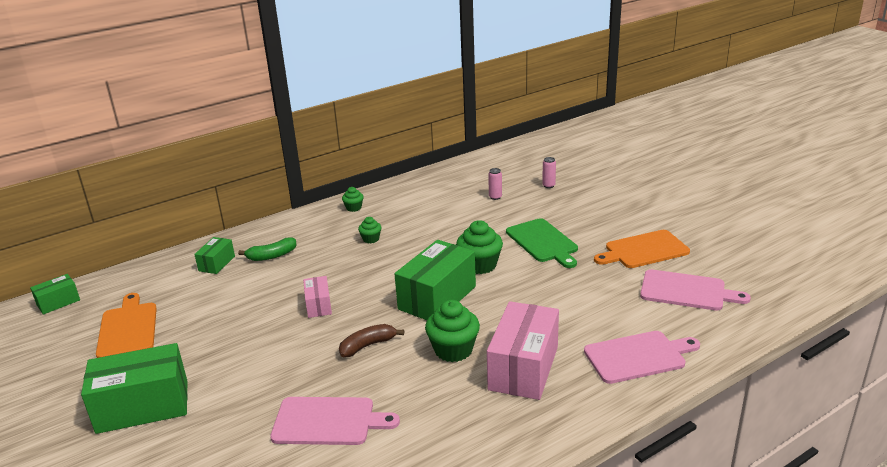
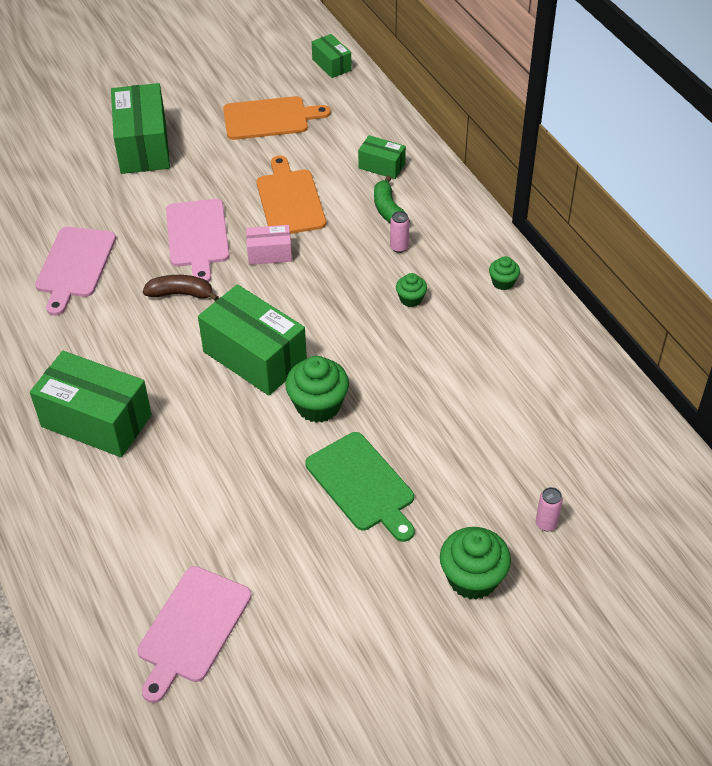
camera: 95 degrees right, 20 degrees up
brown banana [339,324,404,357] -> brown banana turned 60 degrees counterclockwise [143,275,219,301]
green cupcake [425,300,480,362] -> green cupcake moved to [440,527,511,600]
pink box [487,301,559,400] -> green box [30,351,152,457]
pink can [488,168,502,200] -> pink can moved to [390,211,409,253]
green cutting board [506,218,578,268] -> green cutting board turned 105 degrees counterclockwise [305,432,415,542]
pink cutting board [584,331,700,384] -> pink cutting board moved to [166,199,230,282]
orange cutting board [594,230,690,268] -> orange cutting board moved to [257,156,326,234]

